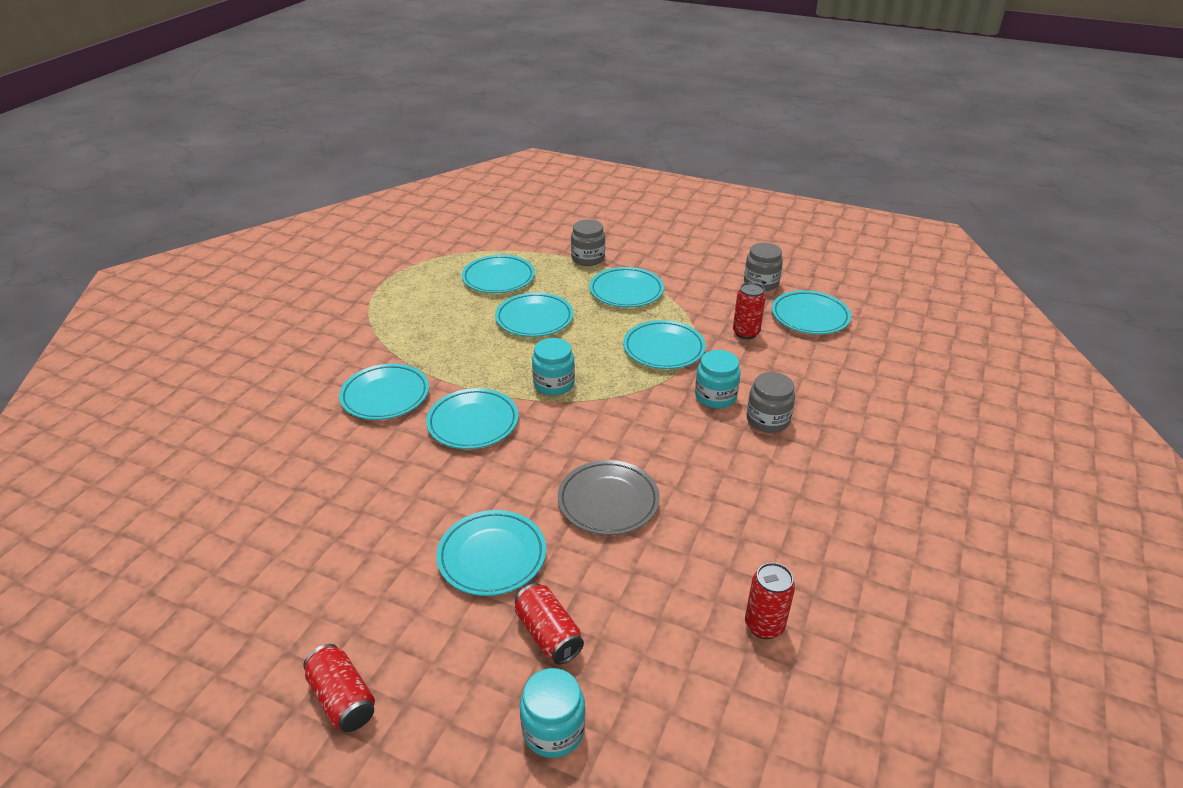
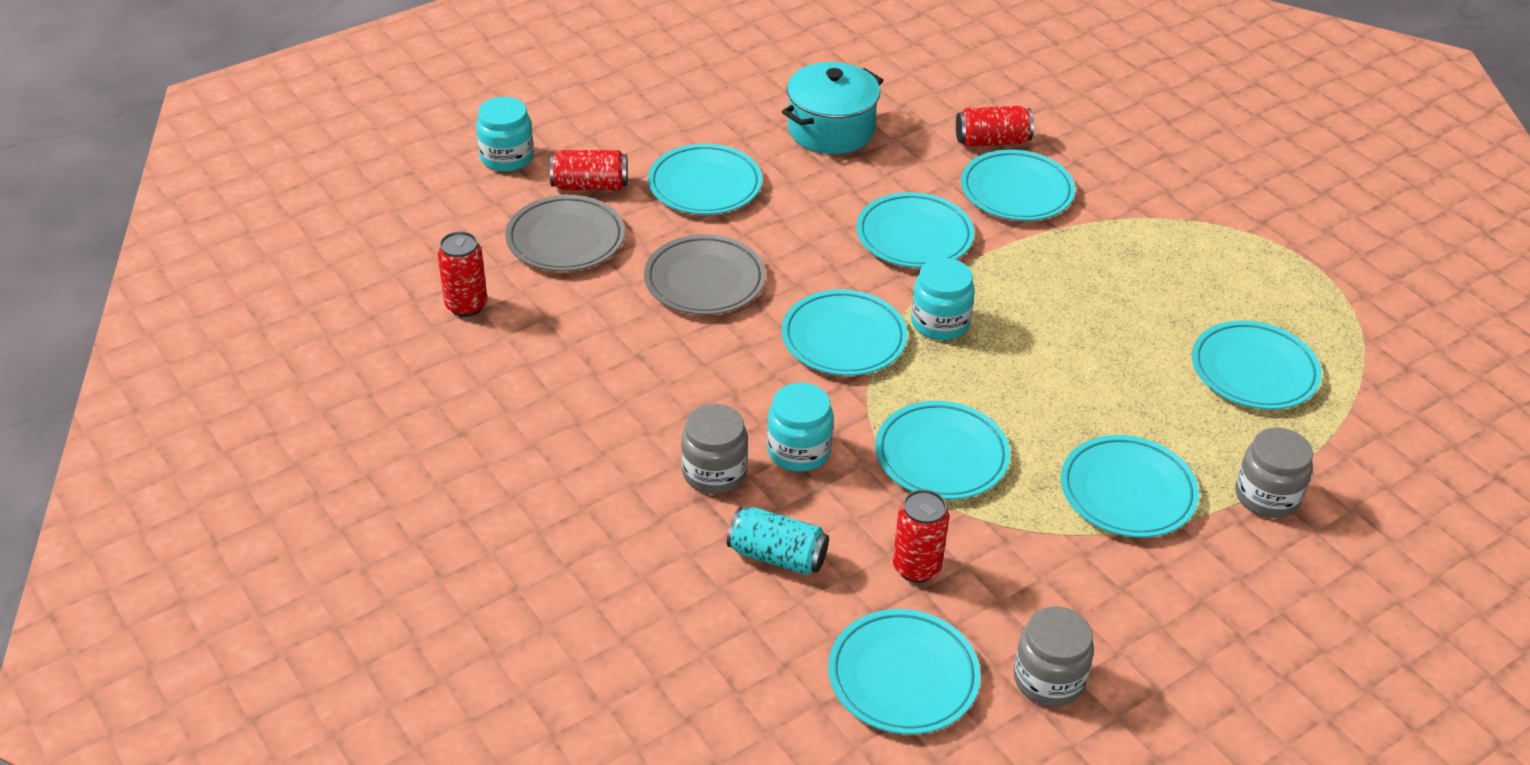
camera: 120 degrees right, 5 degrees up
red can [303,644,375,732] -> red can moved to [956,106,1034,147]
turquoise plate [495,292,573,337] -> turquoise plate moved to [782,289,908,376]
none -> grey plate [505,195,625,272]
none -> turquoise can [727,507,829,575]
none -> turquoise pot [782,62,883,154]

